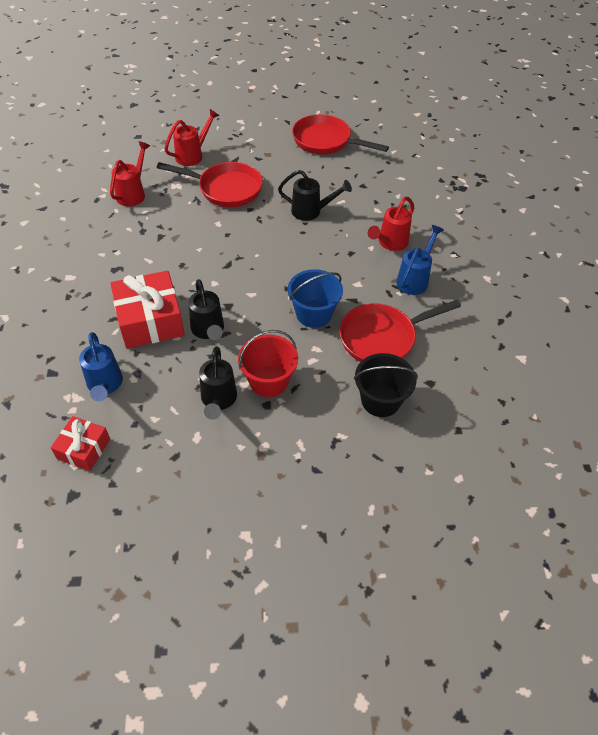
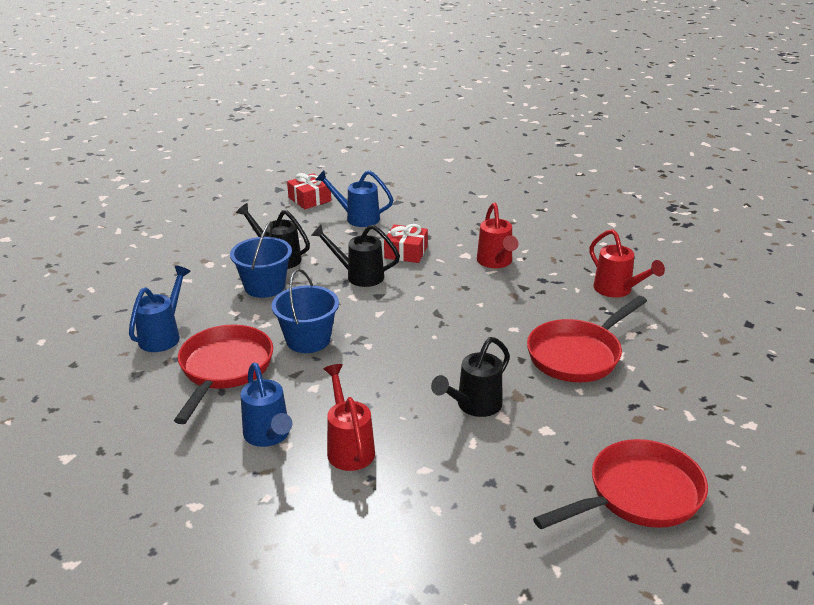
camera: 125 degrees right, 20 degrees down
red gift [110,271,185,349] -> red gift [384,224,428,263], size x0.57
red watering can [164,109,219,166] -> red watering can moved to [477,203,518,268]
red bucket [238,330,298,397] -> blue bucket [230,221,292,298]
black bucket [354,353,418,417] -> blue watering can [129,265,191,352]

